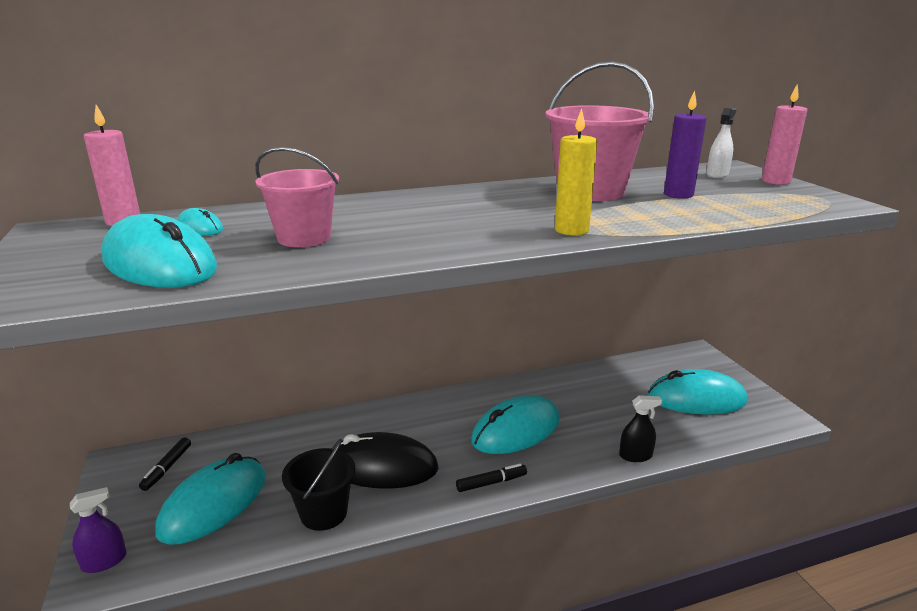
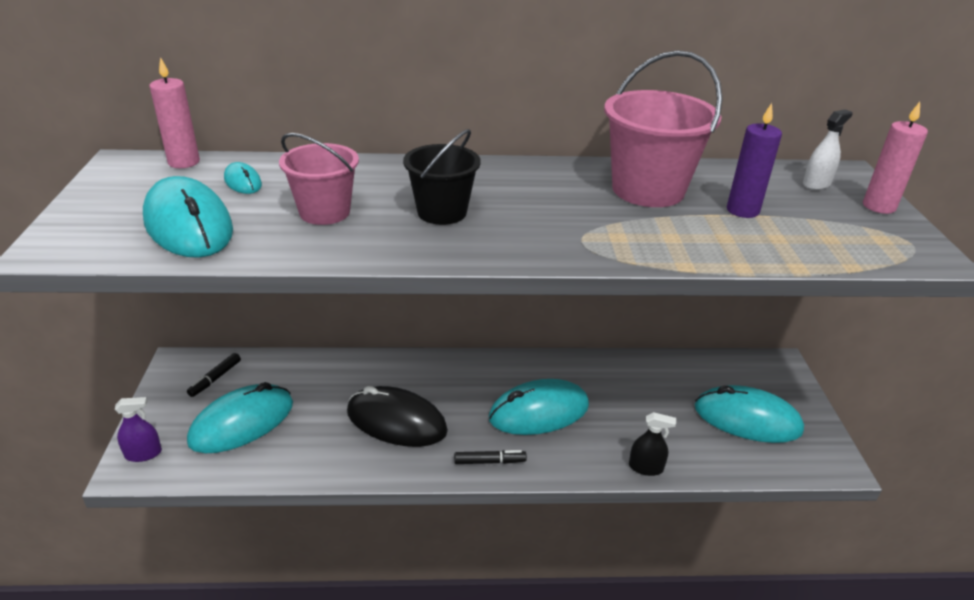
camera: 15 degrees right, 10 degrees up
black bucket [282,439,355,531] -> black bucket moved to [403,129,481,225]
yellow candle [555,108,597,235] -> none

